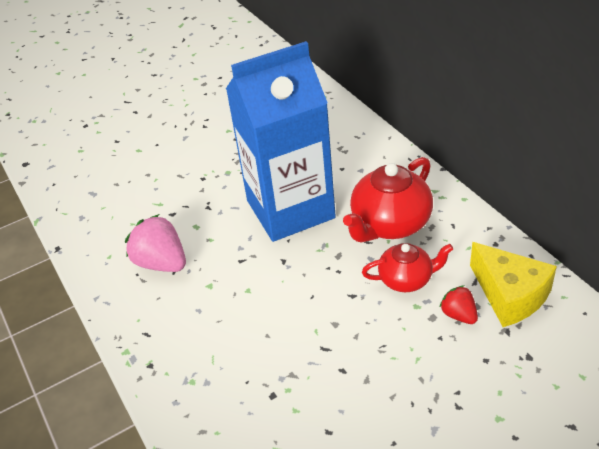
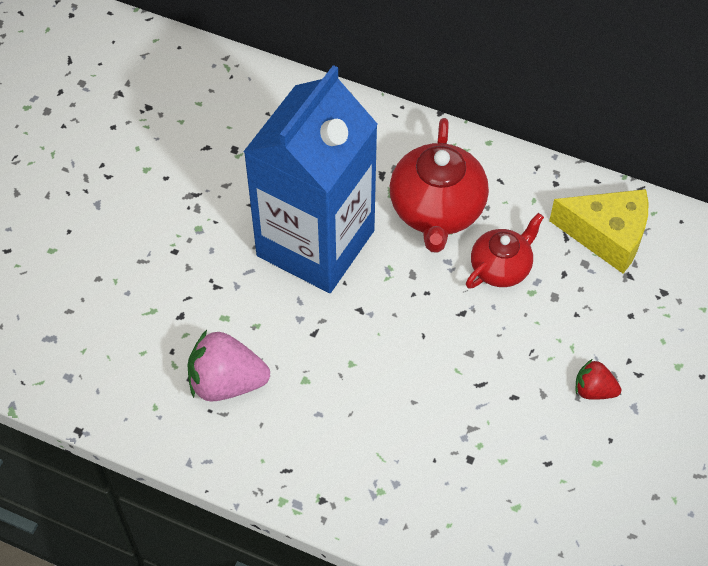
camera: 40 degrees left, 15 degrees up
red strawberry [439,285,478,324] -> red strawberry moved to [575,359,621,400]

